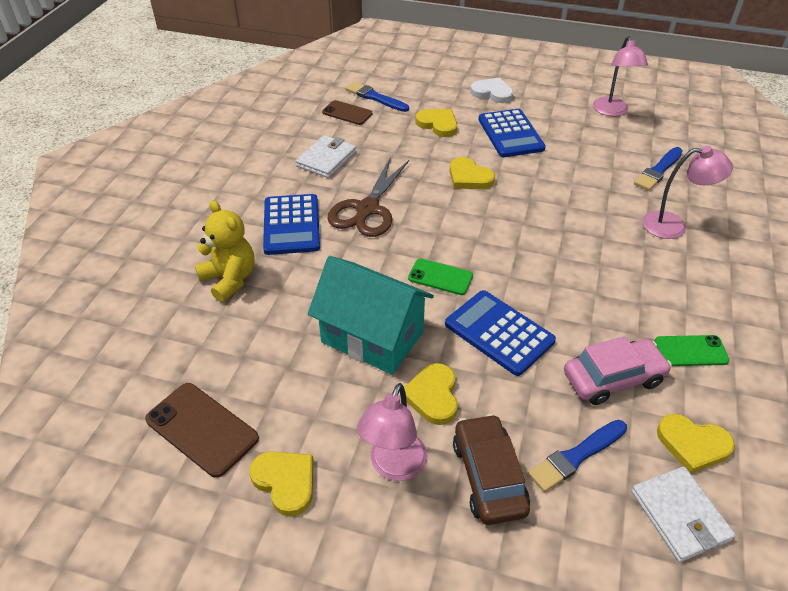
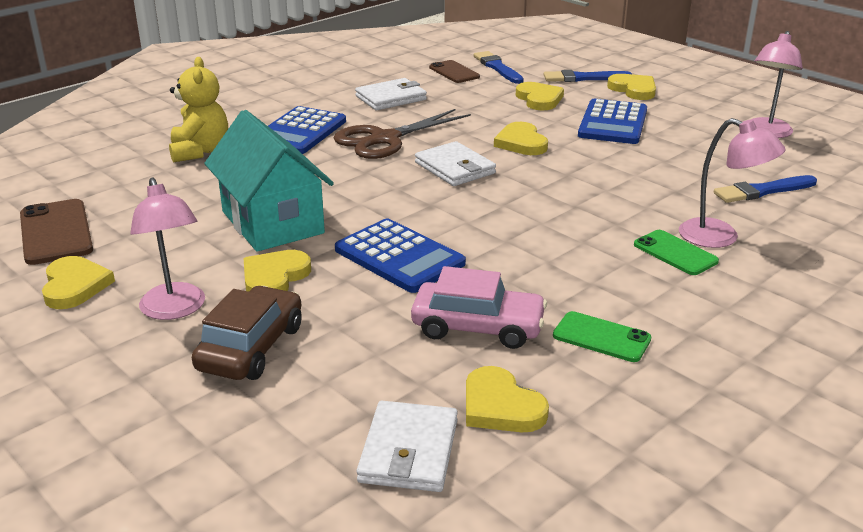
camera: 30 degrees right, 15 degrees down
pink lamp [357,383,427,481] -> pink lamp turned 75 degrees counterclockwise [130,178,205,320]
green phone [408,259,473,295] -> green phone moved to [634,230,719,275]
blue calculator [445,290,556,376] -> blue calculator turned 150 degrees clockwise [335,219,466,293]
white heart [470,77,514,103] -> yellow heart [607,74,656,100]
blue brush [528,420,627,492] -> blue brush moved to [543,70,632,82]
none -> white wallet [415,141,496,186]

